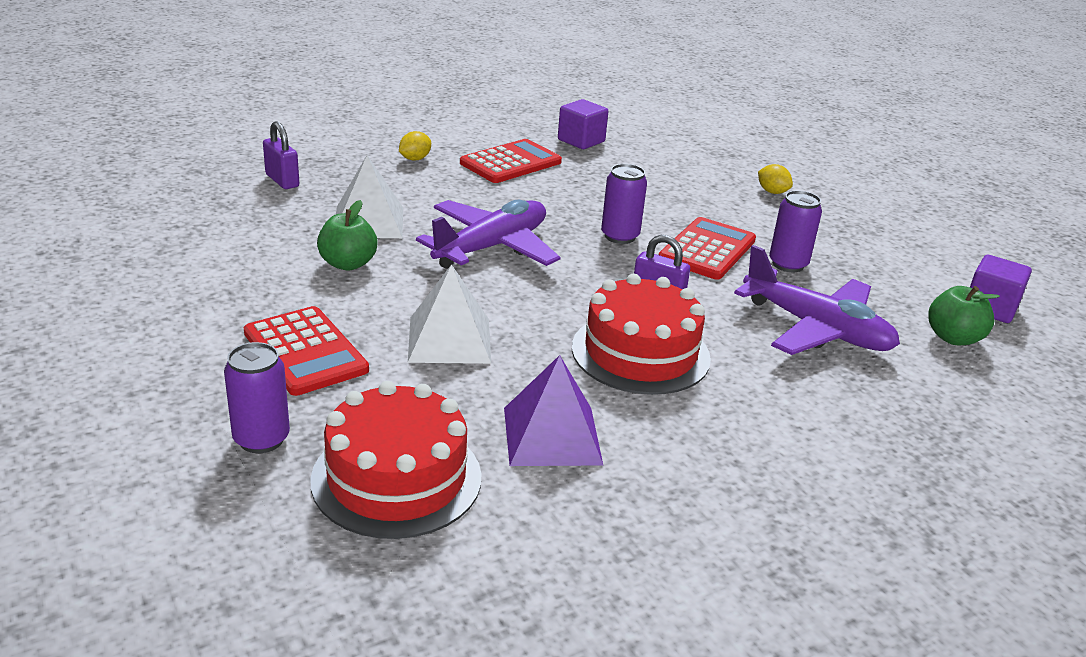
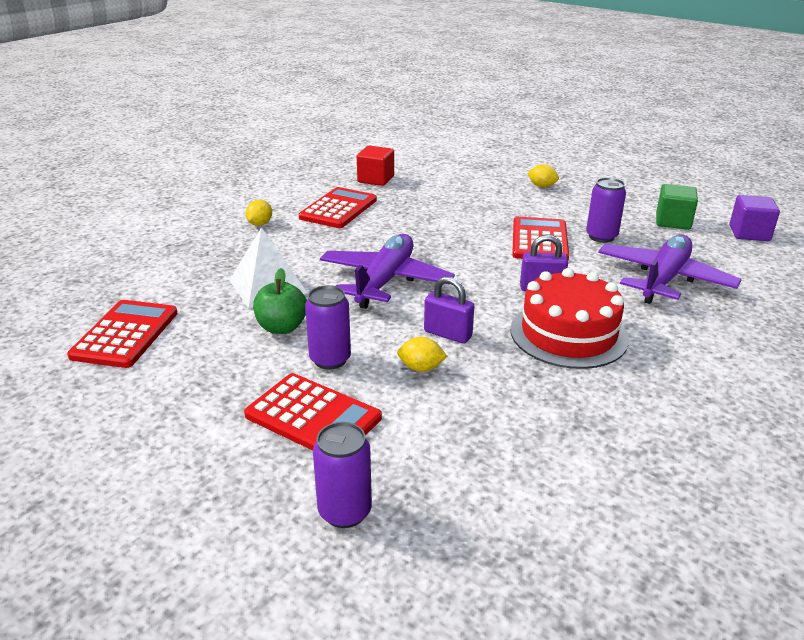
camera: 20 degrees left, 0 degrees up
purple padlock [263,121,299,189] -> purple padlock moved to [424,276,474,344]
red cake [310,381,481,539] -> none
white pyramid [408,264,491,364] -> yellow lemon [397,337,448,372]
purple pyramid [504,355,603,466] -> none
purple cube [558,99,608,149] -> red cube [357,146,394,186]
purple can [601,164,647,244] -> purple can moved to [305,285,351,370]
purple plane [734,245,900,355] -> purple plane turned 75 degrees counterclockwise [598,234,742,304]
green apple [928,286,1000,345] -> none
none -> red calculator [67,300,178,368]
none -> green cube [656,184,698,230]

